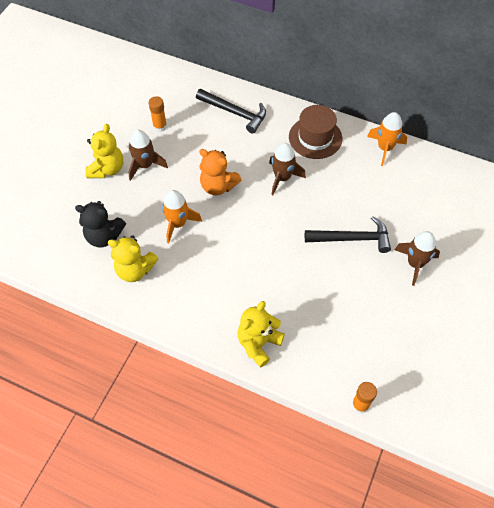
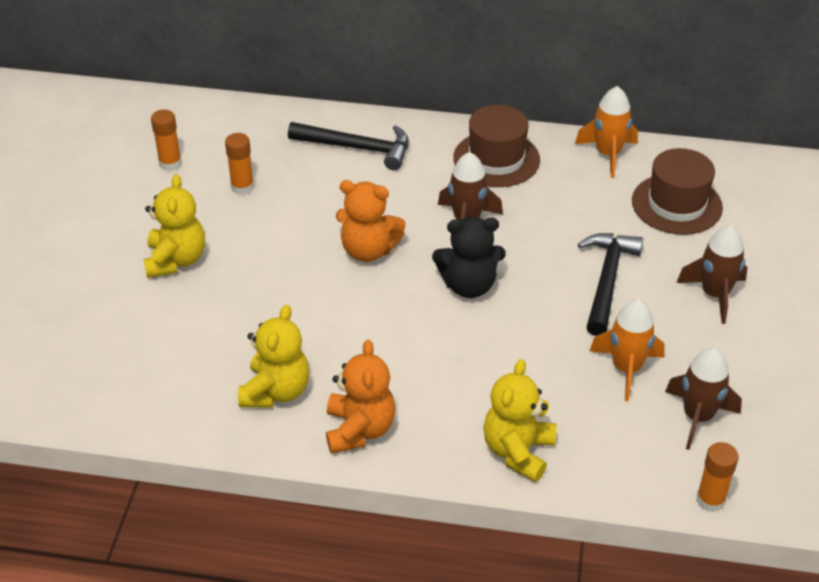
camera: 15 degrees left, 15 degrees down
black teddy bear [75,201,126,247] -> black teddy bear moved to [432,217,506,298]
yellow teddy bear [108,235,158,282] -> yellow teddy bear turned 75 degrees counterclockwise [238,305,310,408]
brown rocket [128,130,168,181] -> brown rocket moved to [665,348,742,450]
orange rocket [162,190,202,243] -> orange rocket moved to [590,299,665,401]
black hammer [305,216,391,253] -> black hammer turned 60 degrees counterclockwise [578,233,643,336]
none -> orange glue stick [151,109,182,171]
none -> orange teddy bear [326,340,396,453]
none -> brown hat [632,148,723,235]

